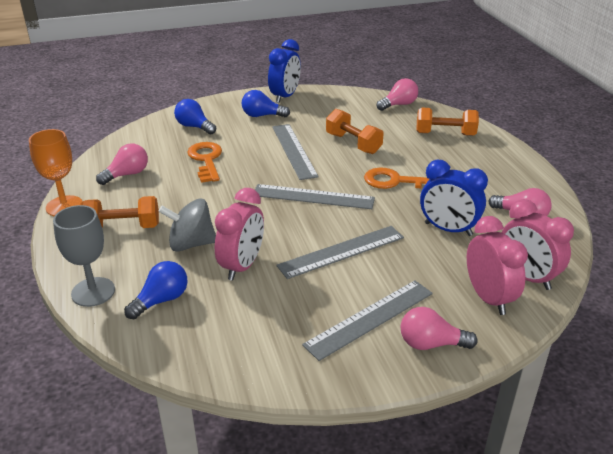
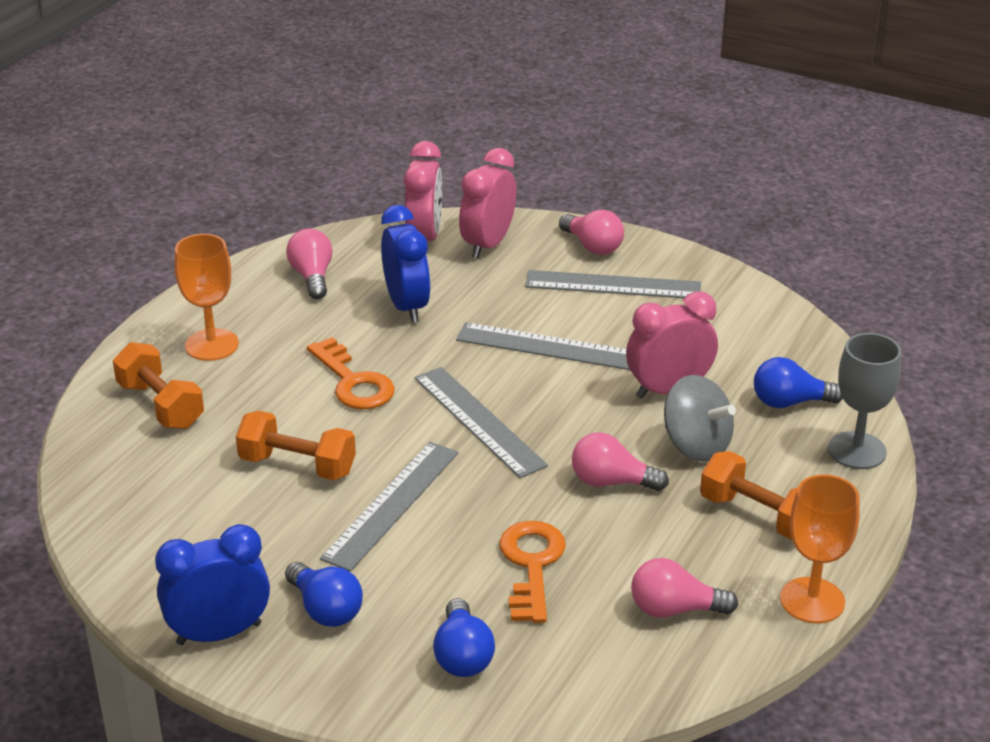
camera: 135 degrees left, 0 degrees up
orange key [187,142,222,183] -> orange key turned 150 degrees clockwise [499,520,566,623]
orange dumbbell [326,109,384,154] -> orange dumbbell turned 75 degrees counterclockwise [236,411,356,480]
pink light bulb [377,78,418,111] -> pink light bulb moved to [572,432,669,491]
none -> orange goblet [175,234,239,361]

